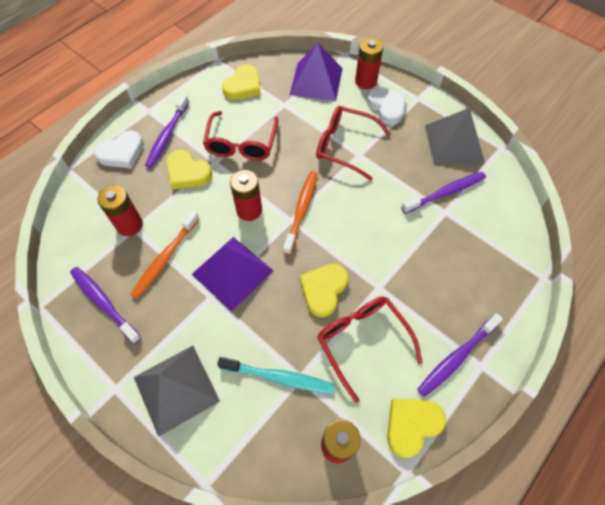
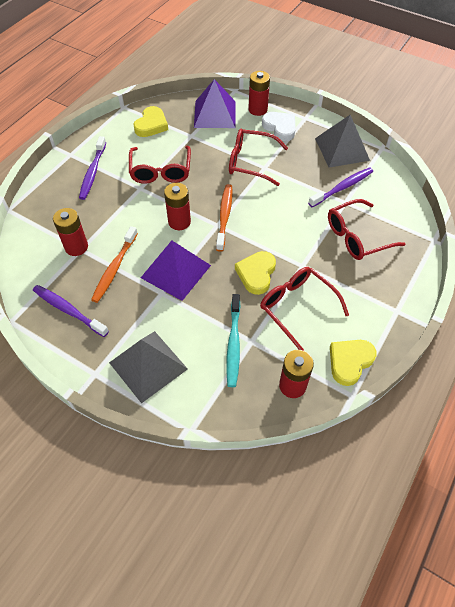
camera: 10 degrees left, 5 degrees down
white heart [94,131,144,168] -> none
yellow heart [166,150,212,189] -> none
turquoise toothbrush [217,357,335,394] -> turquoise toothbrush turned 90 degrees clockwise [226,294,240,387]
purple toothbrush [417,313,503,397] -> none
none -> red glasses [328,199,405,260]

